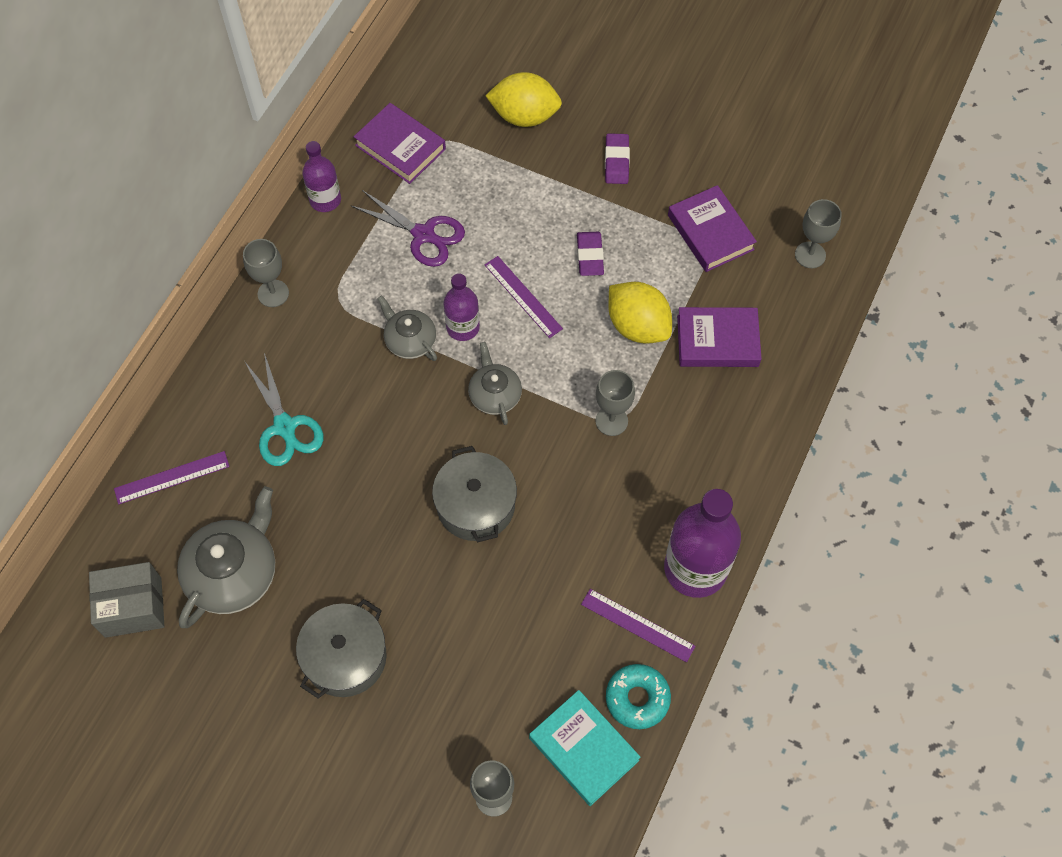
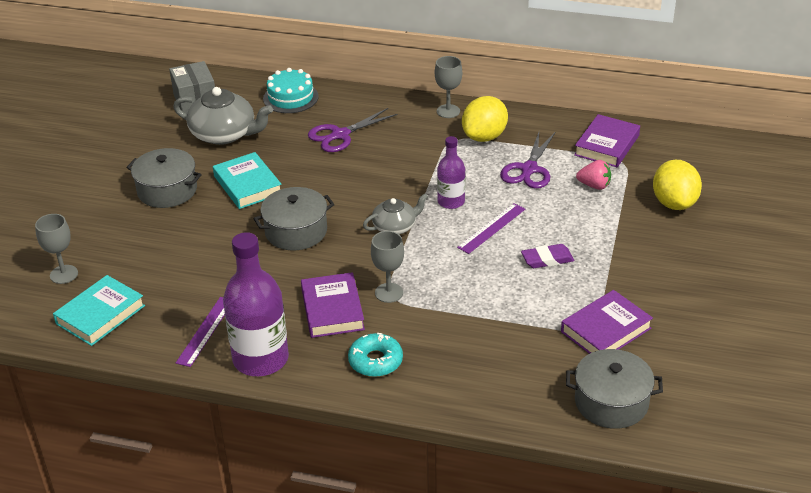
camera: 80 degrees right, 25 degrees down
purple ruler [114,451,230,504] -> turquoise cake [263,68,319,113]
turquoise scissors [244,353,323,466] -> purple scissors [308,108,398,152]
purple bottle [302,141,341,212] -> none
grey teapot [377,295,437,361] -> none
purple eraser [605,133,630,184] -> none
turquoise donut [606,664,671,729] -> turquoise donut moved to [348,333,403,377]
yellow lemon [608,282,672,344] -> yellow lemon moved to [462,96,508,142]
purple book [677,307,762,367] -> purple book moved to [301,272,365,338]
grey goblet [795,199,842,268] -> grey pot [566,349,663,429]
none -> turquoise book [213,152,281,209]
none -> pink strawberry [576,160,611,190]

